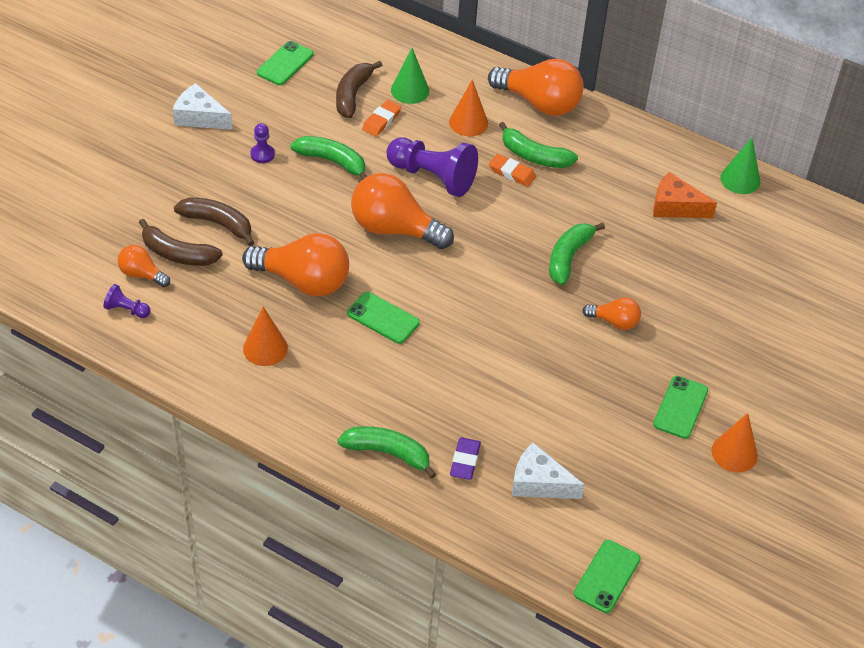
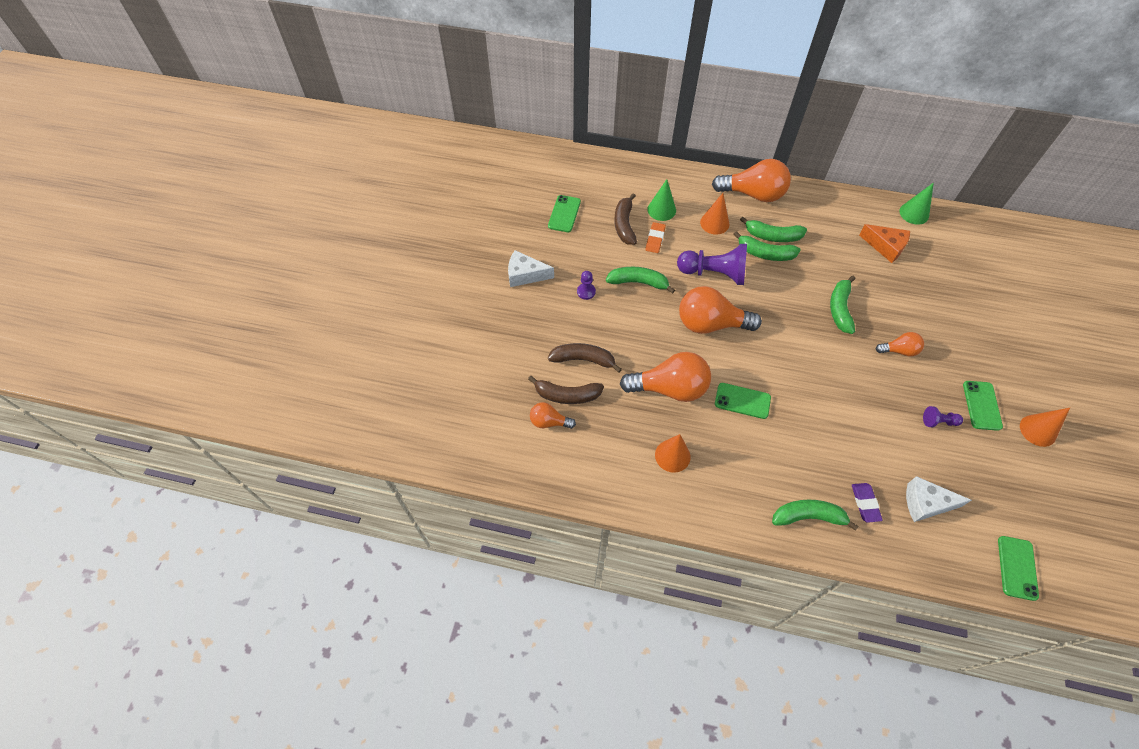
camera: 15 degrees left, 10 degrees up
purple pawn [103,284,150,318] -> purple pawn moved to [923,406,963,427]
orange eraser [489,154,536,187] -> green banana [733,231,801,261]
orange cheese [653,172,717,218] -> orange cheese turned 150 degrees counterclockwise [859,224,910,263]

